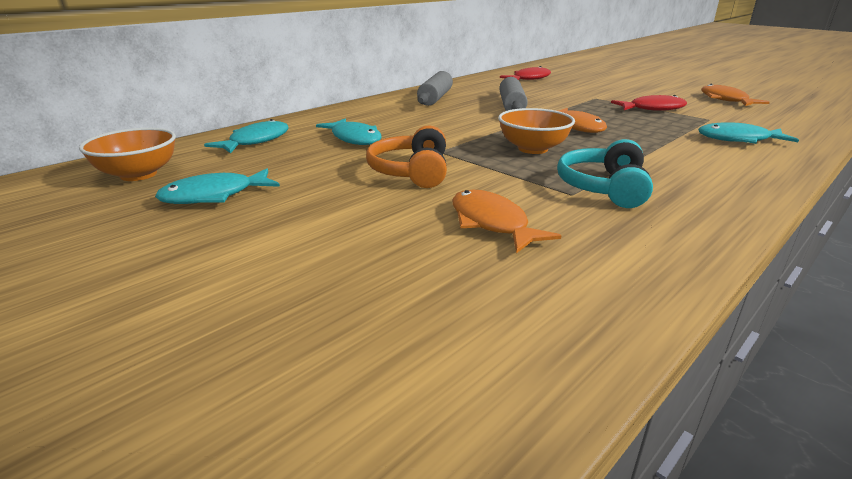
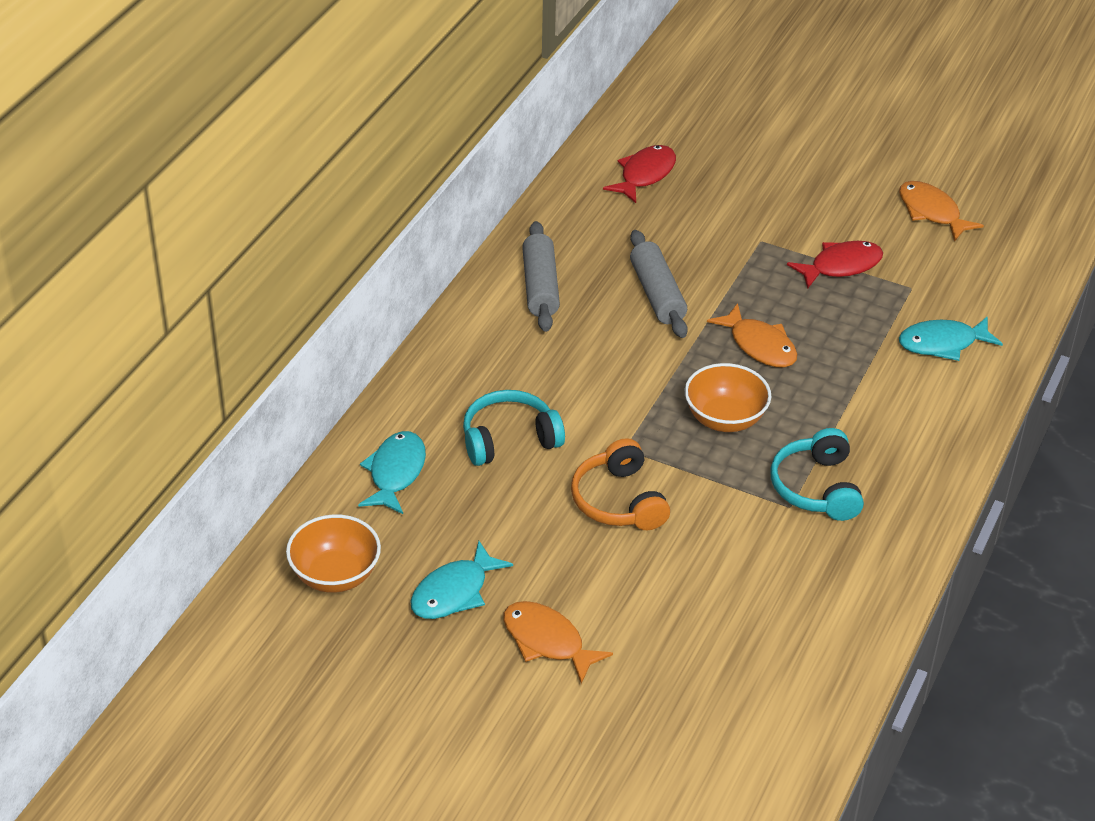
camera: 20 degrees left, 15 degrees up
turquoise fish [316,119,382,145] -> turquoise headphones [463,390,565,466]
orange fish [452,190,561,253] -> orange fish moved to [503,601,613,684]

